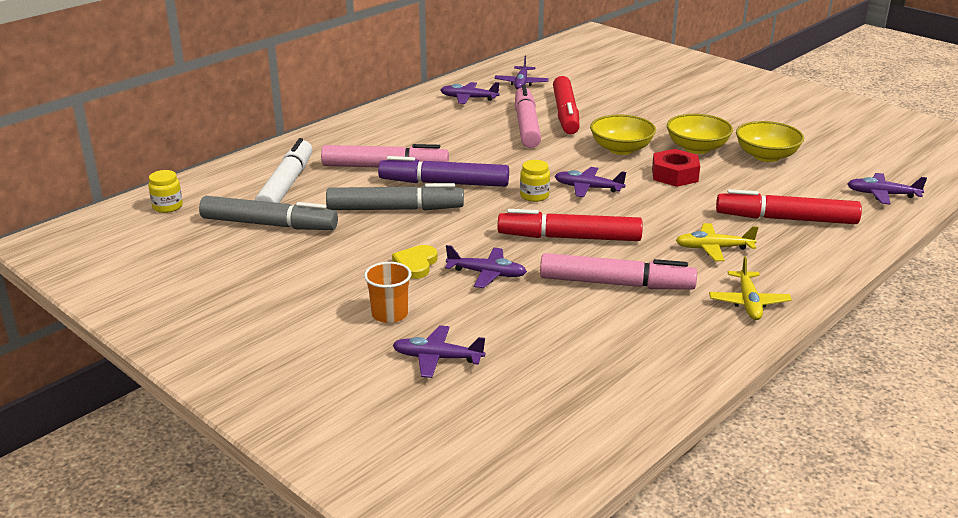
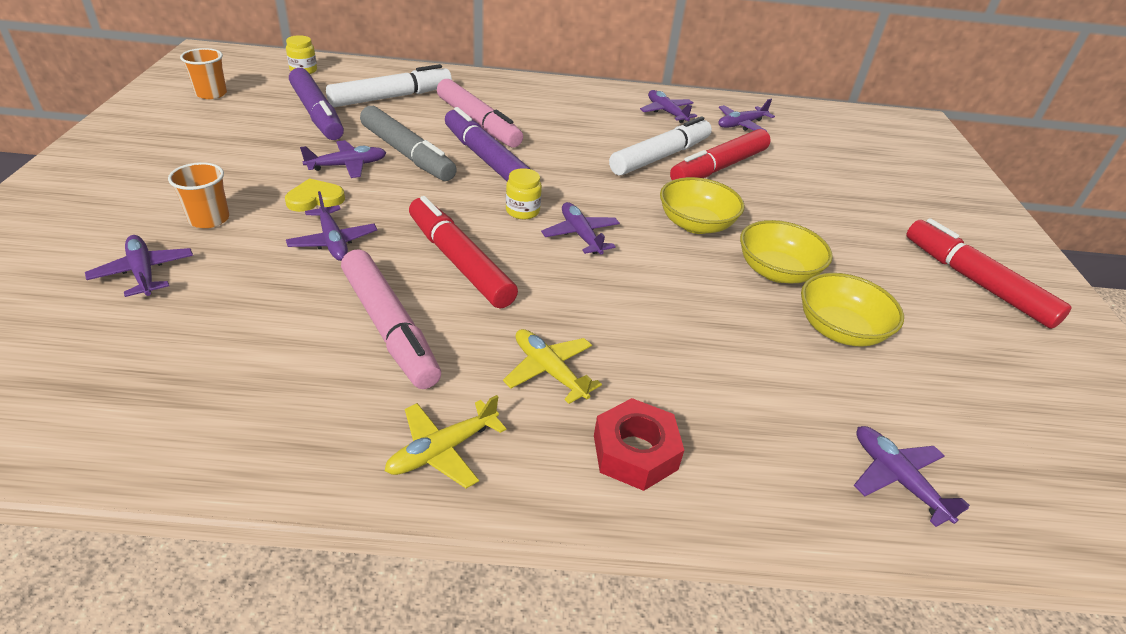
camera: 45 degrees right, 10 degrees up
grey marker [199,196,338,230] -> purple marker [289,68,344,140]
pink marker [515,85,541,148] -> white marker [609,116,712,176]
red nut [652,149,700,187] -> red nut moved to [594,398,684,491]
red marker [716,189,862,224] -> red marker moved to [906,218,1072,329]
none -> orange cup [180,48,227,99]
none -> purple plane [300,140,386,178]

